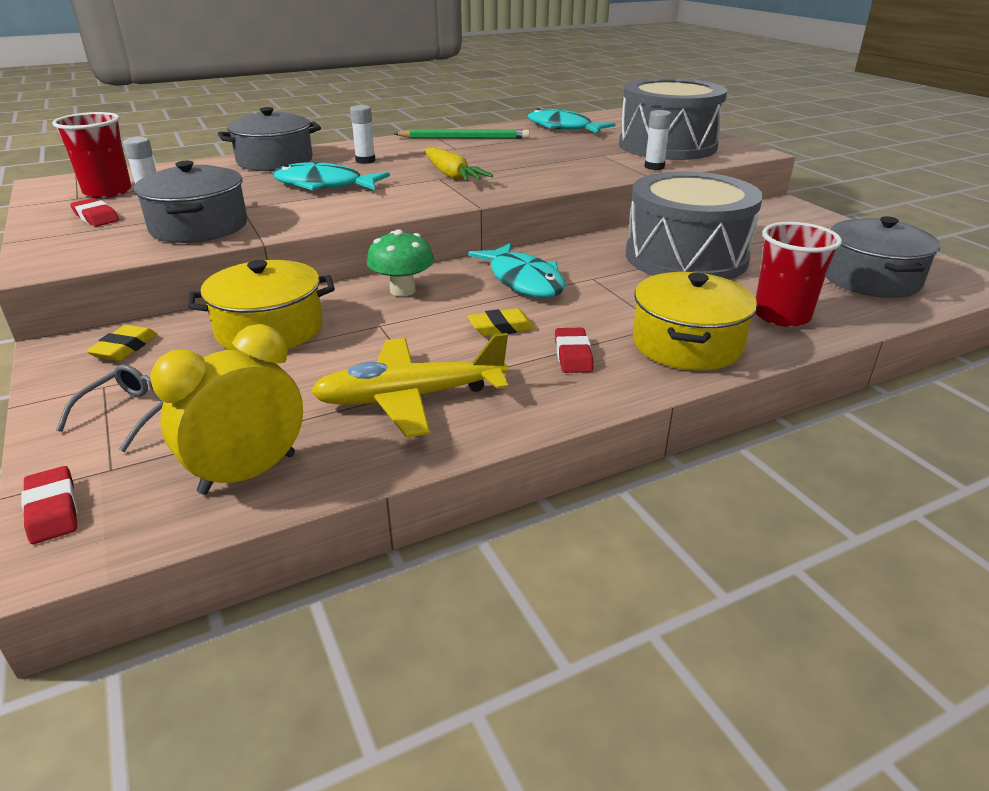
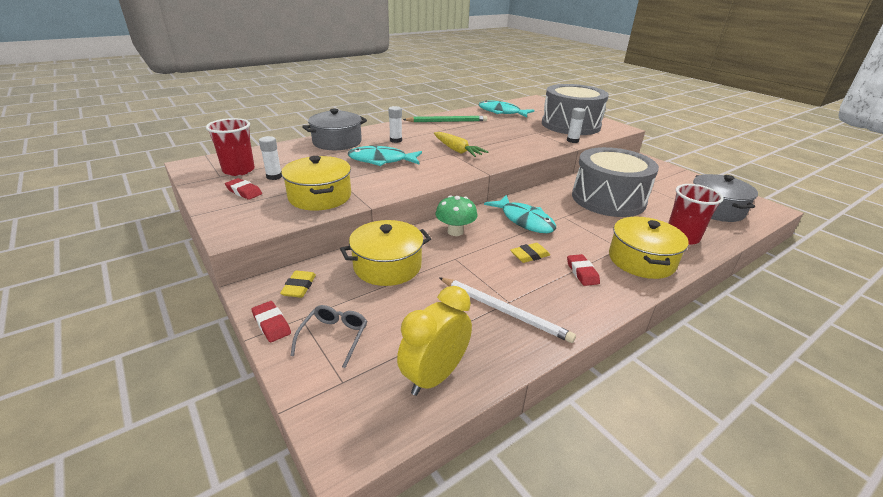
camera: 10 degrees left, 0 degrees up
red eraser [21,466,78,544] -> red eraser moved to [252,301,291,342]
grey pot [134,161,247,243] -> yellow pot [281,156,351,210]
yellow plane [310,333,509,437] -> white pencil [439,278,576,343]

